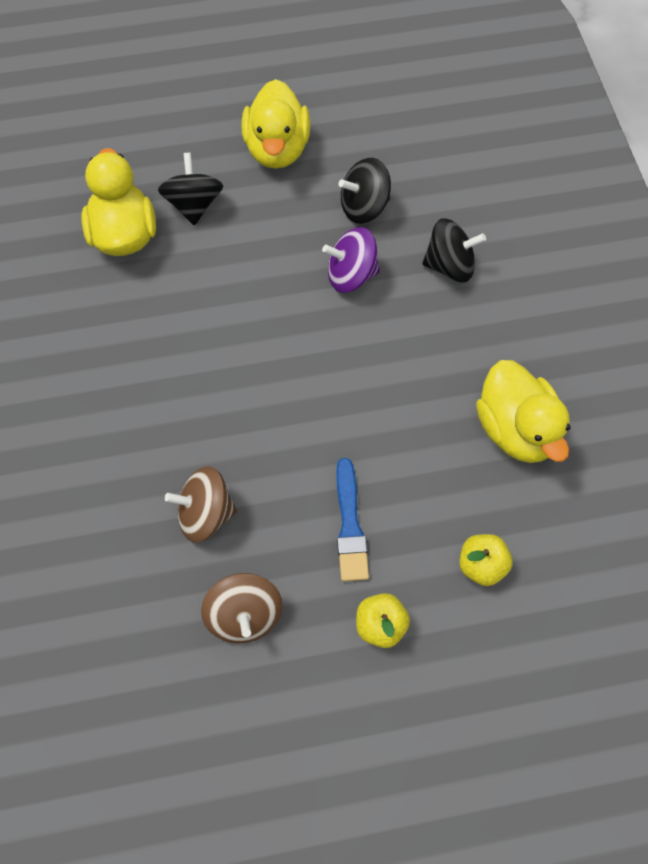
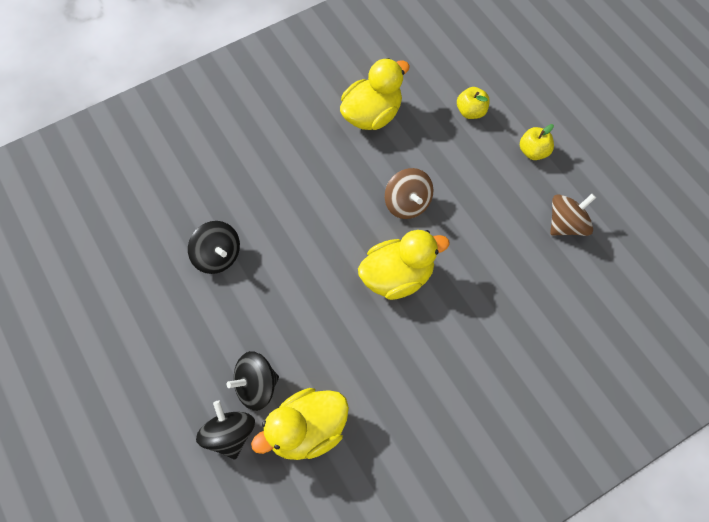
camera: 110 degrees left, 0 degrees up
brown spinning top [165,466,237,543] -> brown spinning top moved to [385,168,434,219]
yellow duck [241,79,310,169] -> yellow duck moved to [358,230,450,300]
purple spinning top [322,227,380,293] -> none
blue brush [336,458,369,582] -> none
black spinning top [422,218,486,283] -> black spinning top moved to [196,400,255,459]

